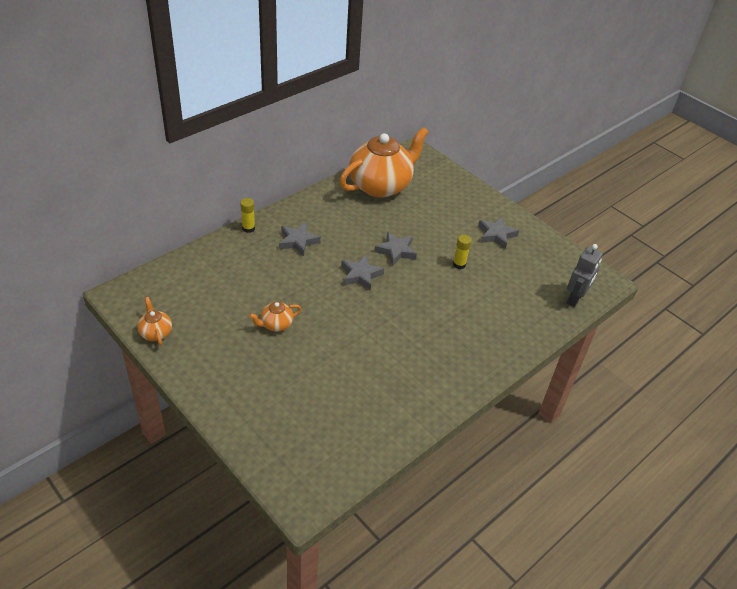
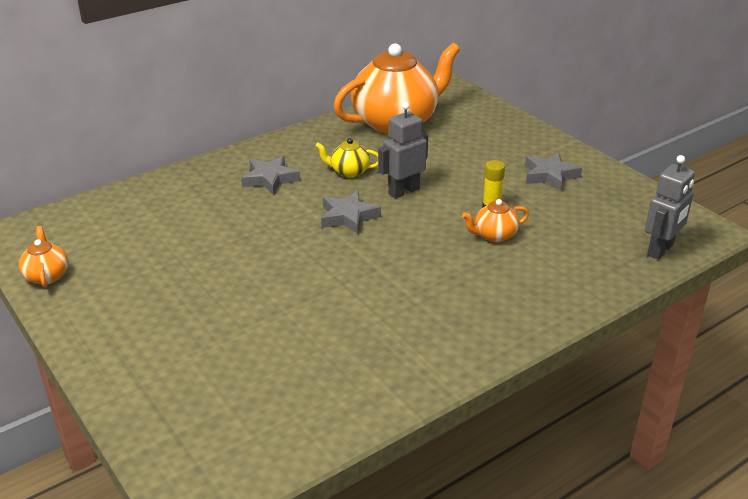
camera: 10 degrees right, 10 degrees down
yellow glue stick [240,198,255,233] -> none
orange teapot [249,302,301,332] -> orange teapot moved to [462,199,529,242]
grey star [374,232,417,266] -> grey robot [378,102,428,199]
none -> yellow teapot [315,138,378,178]

